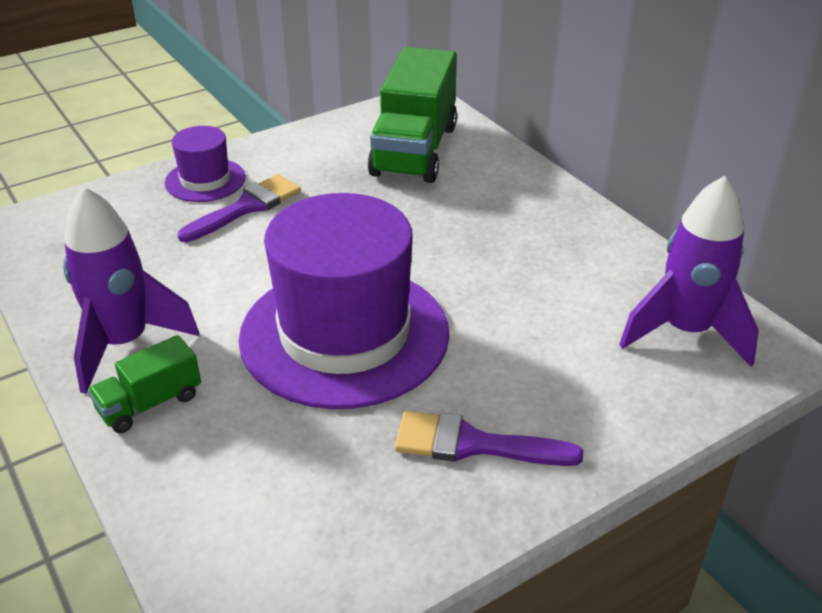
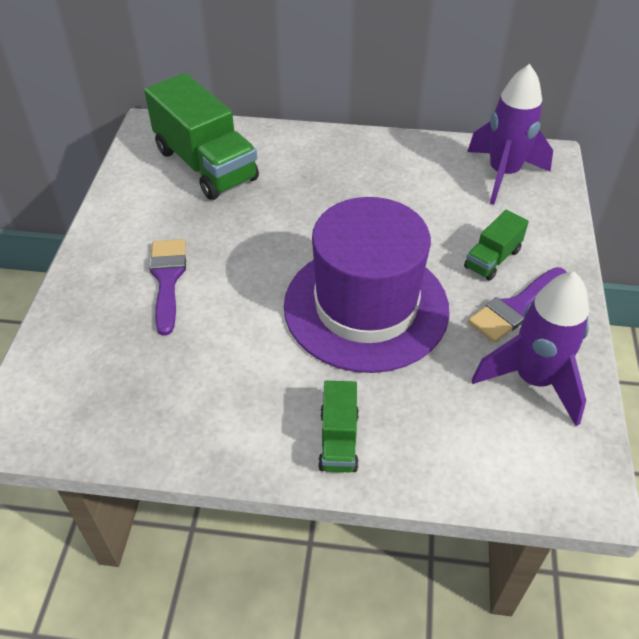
camera: 50 degrees left, 10 degrees up
purple rocket [63,186,199,394] -> purple rocket moved to [472,272,589,426]
purple hat [165,126,246,202] -> none
none -> green truck [464,210,529,281]

